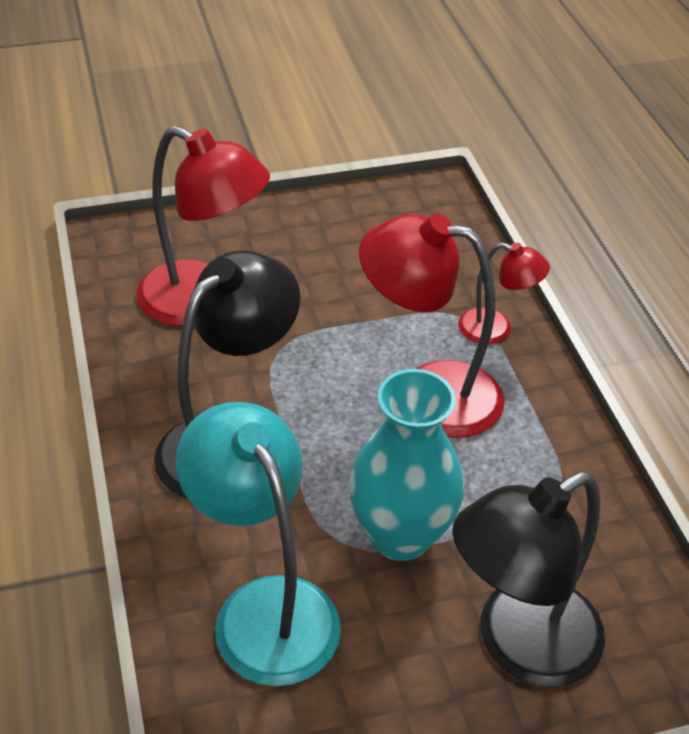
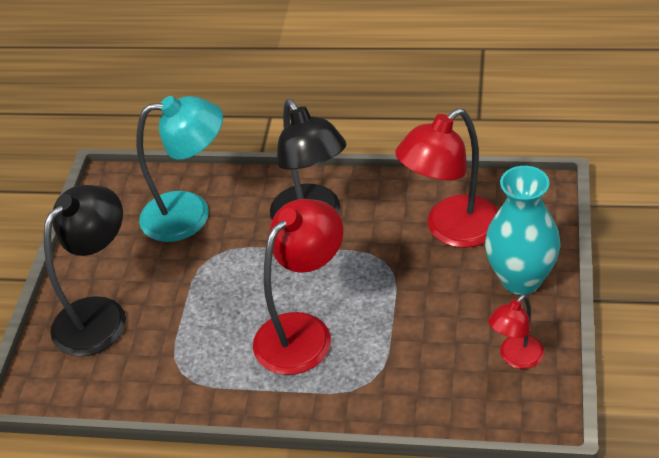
camera: 120 degrees right, 0 degrees up
turquoise vase [349,369,464,561] -> turquoise vase moved to [485,166,560,295]
black lamp [452,472,605,687] -> black lamp turned 45 degrees clockwise [44,185,126,356]
red lamp [458,243,550,344] -> red lamp moved to [488,294,544,369]

